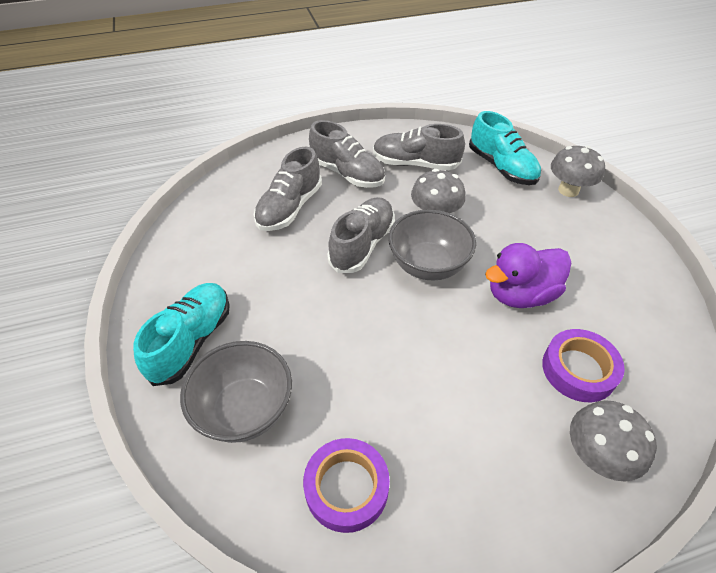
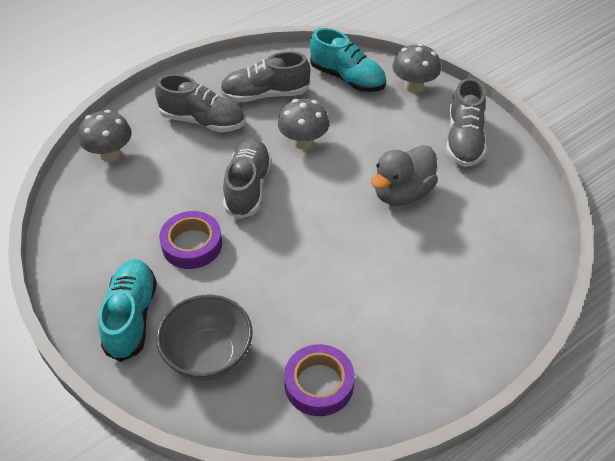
camera: 20 degrees left, 0 degrees up
grey shoe [254,147,322,231] -> grey shoe moved to [446,78,487,167]
grey bowl [388,209,476,281] -> none
purple duck [485,243,571,308] -> grey duck [371,145,438,206]
purple tape [542,329,625,402] -> purple tape moved to [159,211,222,269]
grey mushroom [570,400,657,482] -> grey mushroom moved to [78,110,132,162]

